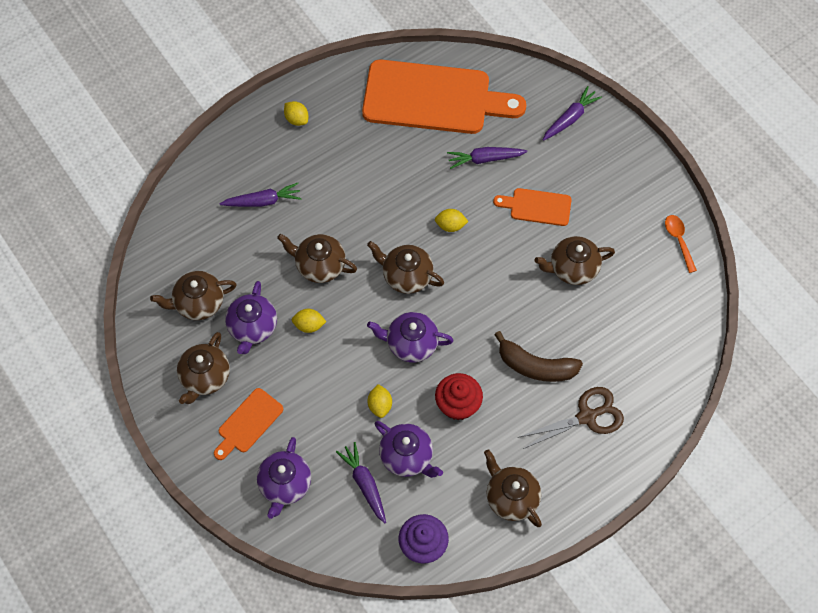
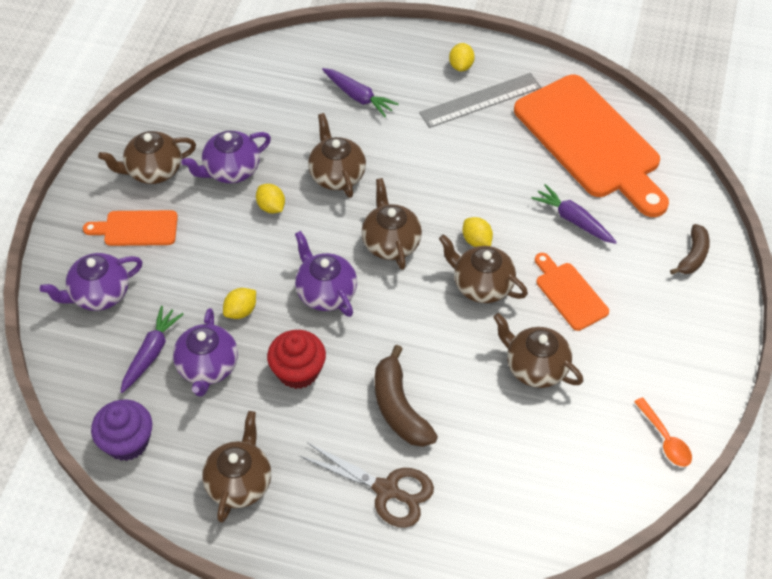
camera: 50 degrees right, 10 degrees down
brown teapot [150,271,237,320] -> brown teapot moved to [439,235,528,303]
purple carrot [543,86,602,141] -> brown banana [670,224,710,274]
orange spoon [665,215,697,273] -> orange spoon turned 120 degrees clockwise [634,397,692,467]
none -> grey ruler [419,73,541,128]

